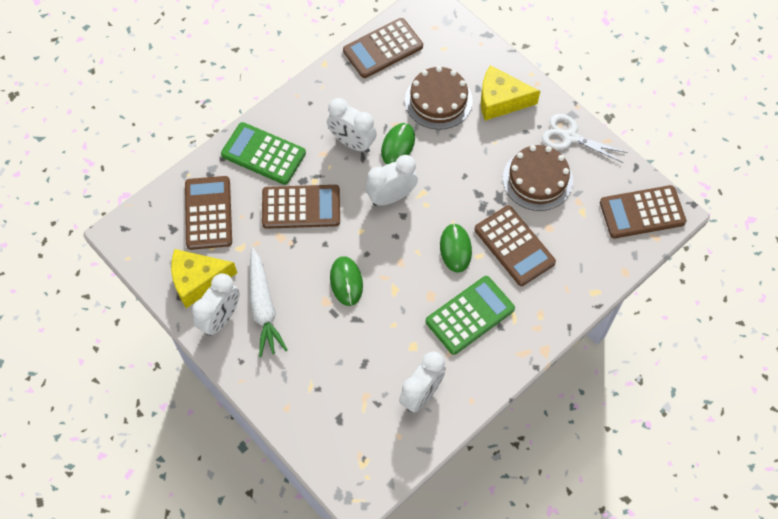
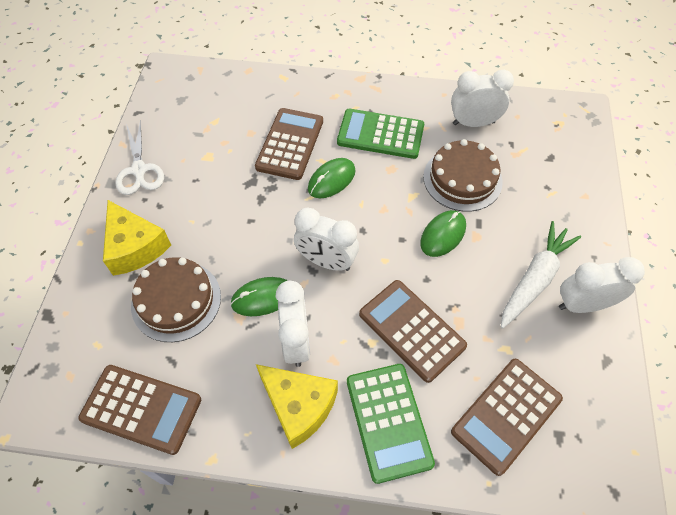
camera: 130 degrees left, 5 degrees down
yellow cheese [171,249,237,308] -> yellow cheese moved to [256,364,338,449]
brown cake [503,145,573,211] -> brown cake moved to [423,139,503,212]
brown calculator [600,185,686,238] -> none

